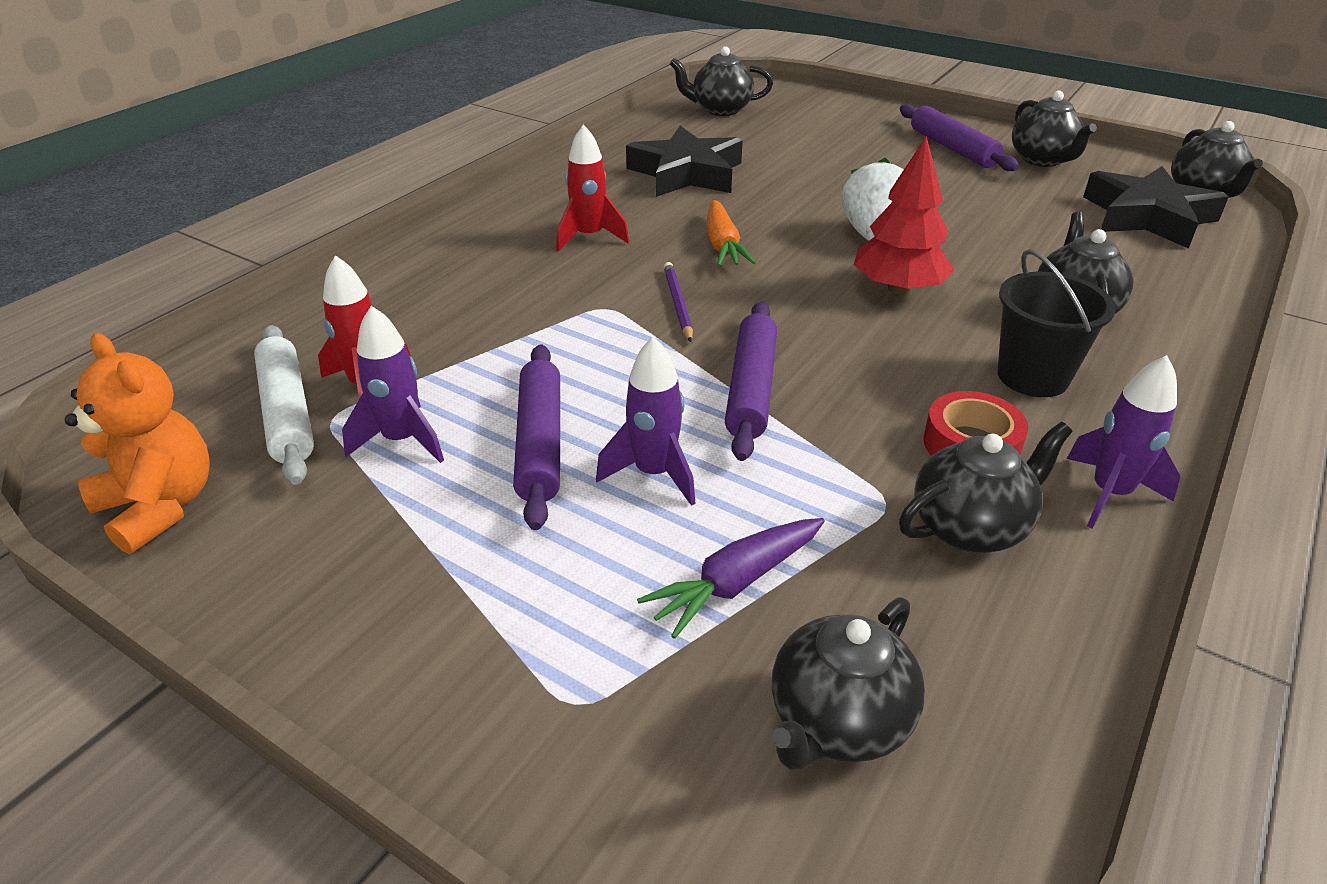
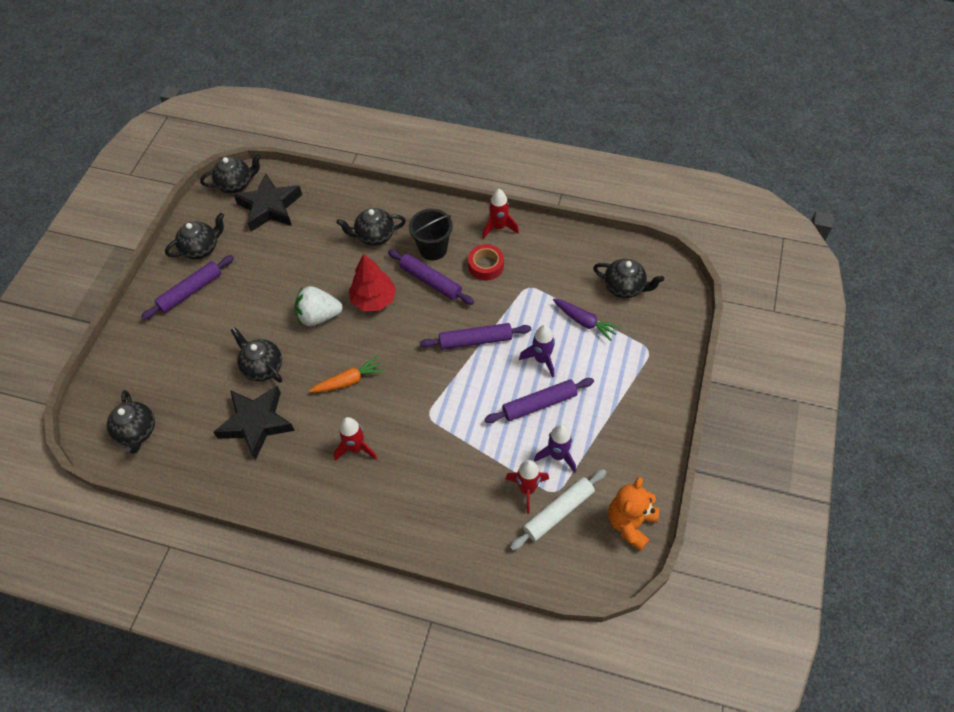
camera: 105 degrees left, 20 degrees up
purple pencil [664,262,693,342] -> none
black teapot [899,422,1072,553] -> black teapot moved to [231,327,282,383]
purple rocket [1067,355,1181,529] -> red rocket [482,189,519,239]
none -> purple rolling pin [388,250,474,305]

